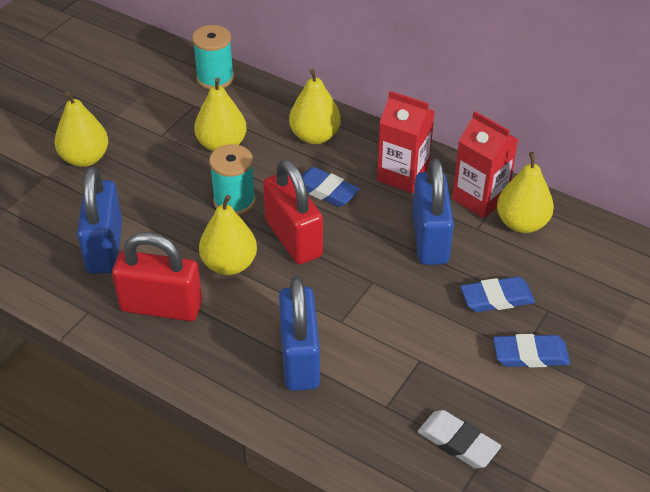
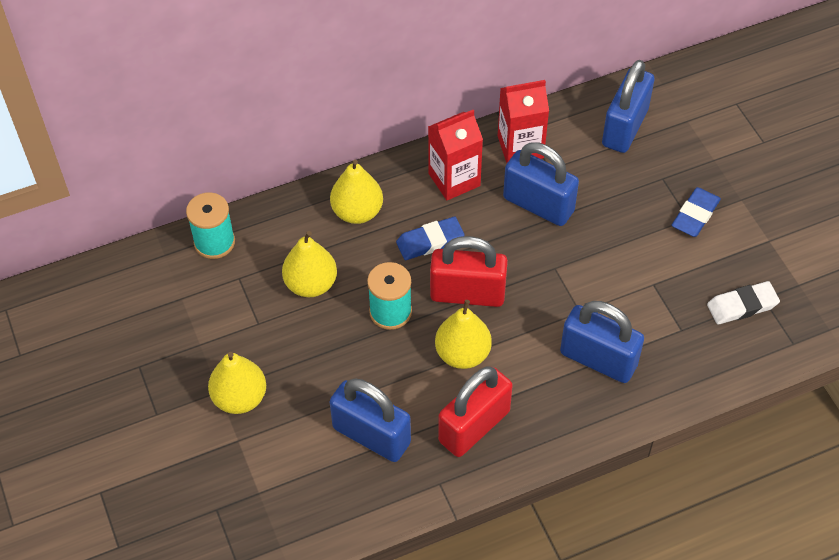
camera: 55 degrees left, 10 degrees up
blue eraser [460,277,535,312] -> none
yellow pear [497,152,554,233] -> none
none -> blue padlock [602,60,655,153]

